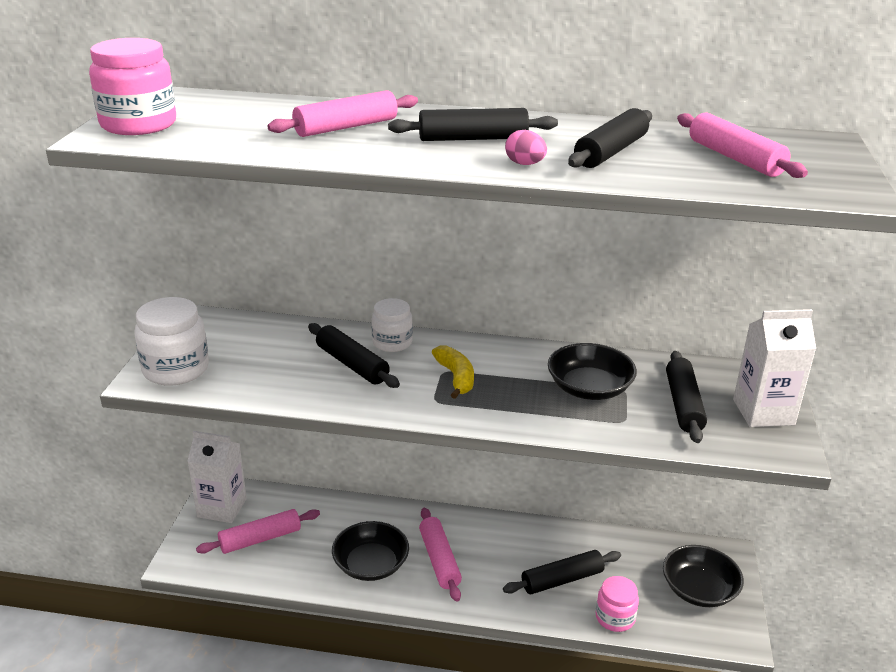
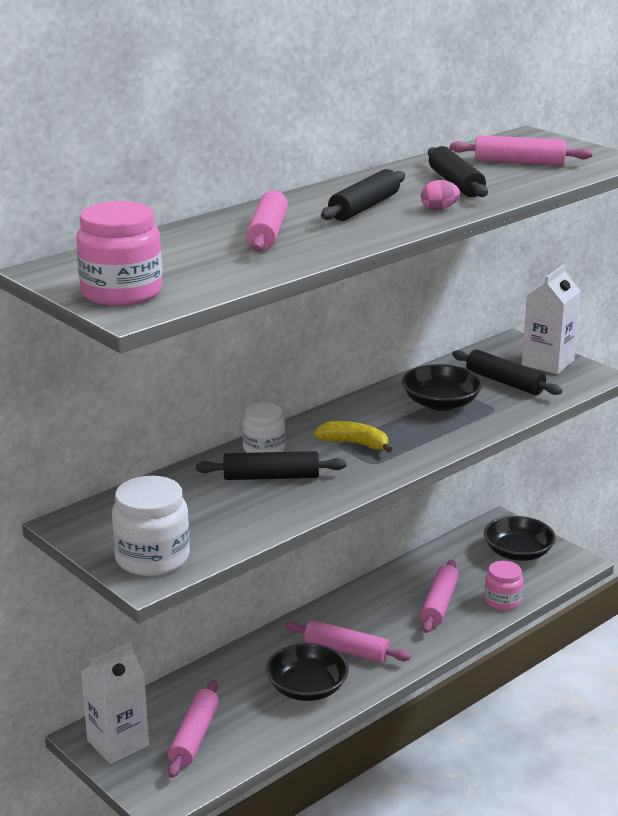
camera: 50 degrees left, 5 degrees down
black rolling pin [503,550,621,594] -> pink rolling pin [420,559,459,633]

